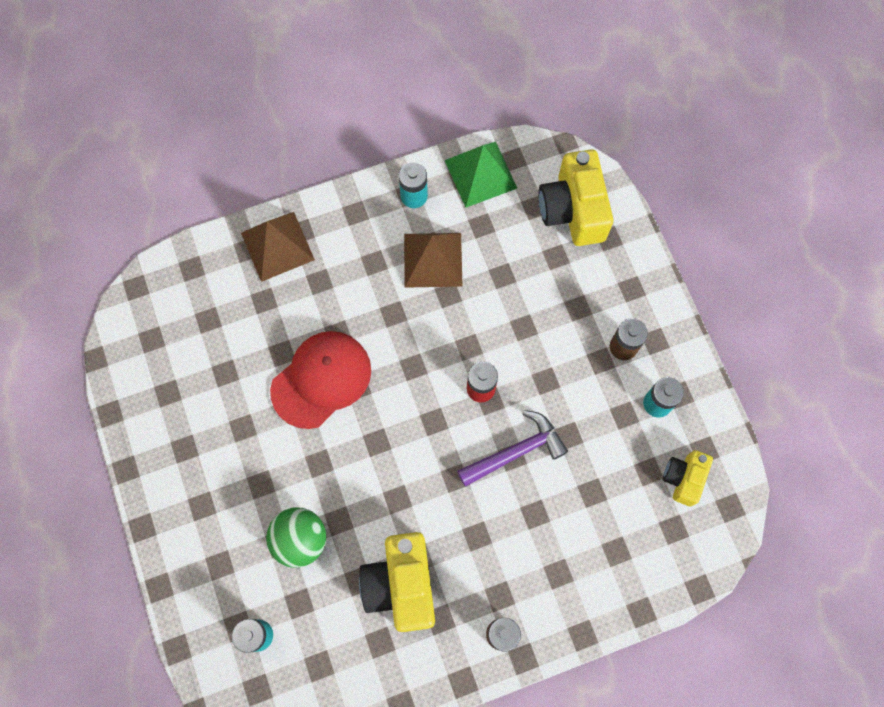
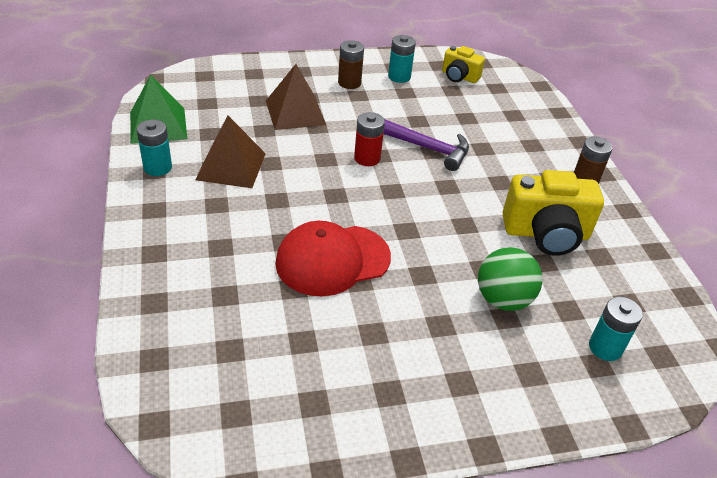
camera: 85 degrees left, 30 degrees down
brown pyramid [241,212,315,282] -> brown pyramid moved to [266,64,326,130]
red cap [270,331,371,429] -> red cap turned 75 degrees counterclockwise [275,221,391,297]
purple hammer [457,410,568,487] -> purple hammer turned 135 degrees clockwise [384,119,469,171]
yellow camera [538,149,614,246] -> none

